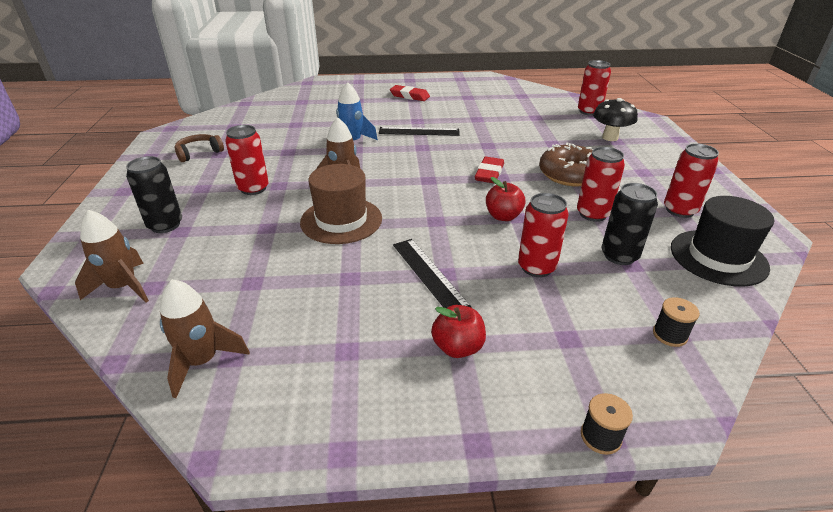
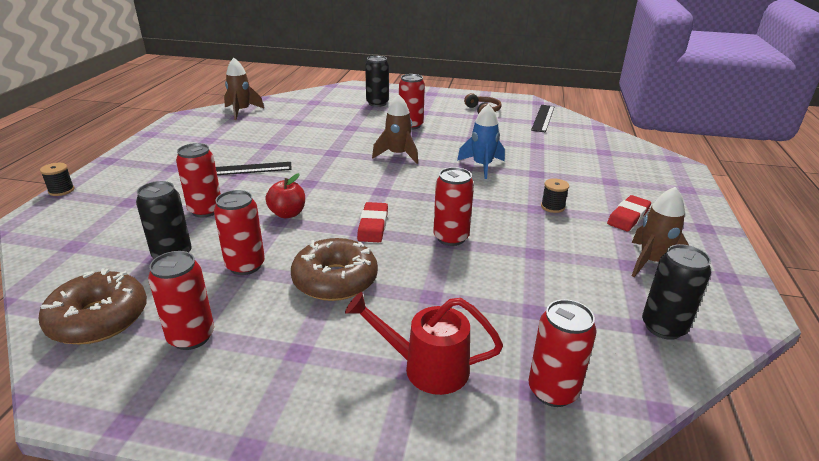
camera: 105 degrees right, 5 degrees down
brown rocket [75,210,149,303] -> brown rocket moved to [632,187,689,277]
brown hat [300,164,382,244] -> none
black ruler [379,127,459,136] -> black ruler moved to [531,105,555,133]
red apple [431,305,486,358] -> none
red eraser [475,157,504,183] -> red eraser turned 60 degrees clockwise [357,202,388,242]
black mushroom [593,98,638,141] -> red watering can [345,292,503,395]
black spool [653,297,700,347] -> black spool moved to [541,179,569,213]
black hat [671,196,774,287] -> brown donut [39,268,147,344]
none -> red can [433,167,474,246]
none -> black can [642,244,711,340]

